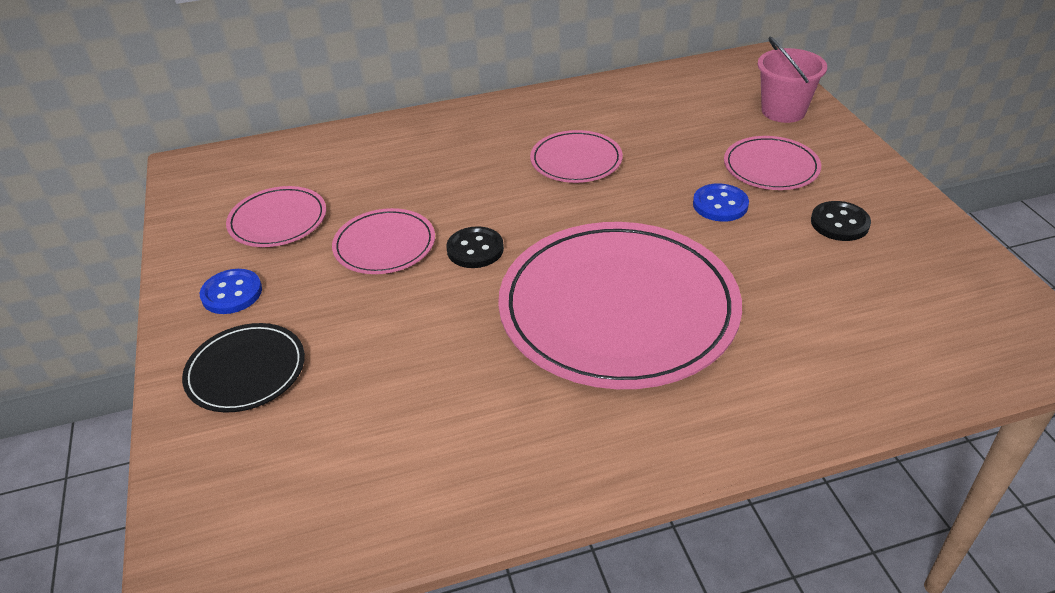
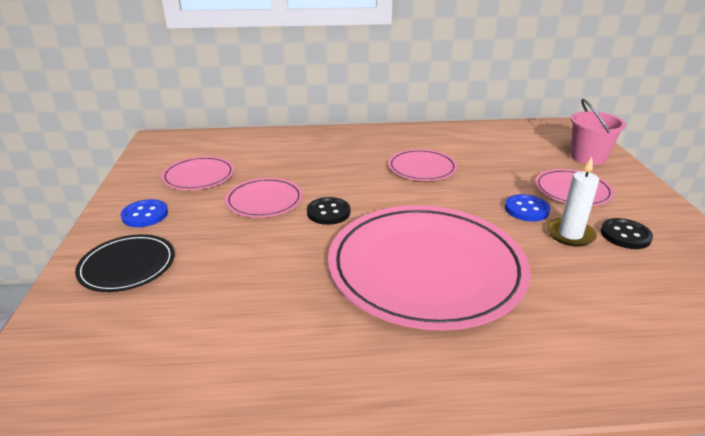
camera: 10 degrees right, 10 degrees down
none -> white candle [547,157,599,247]

